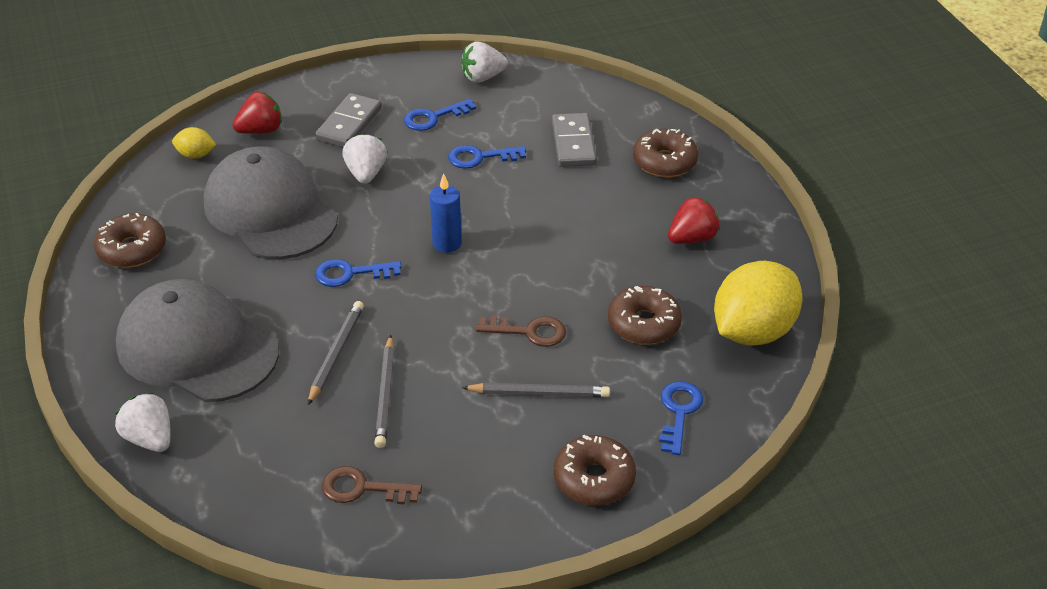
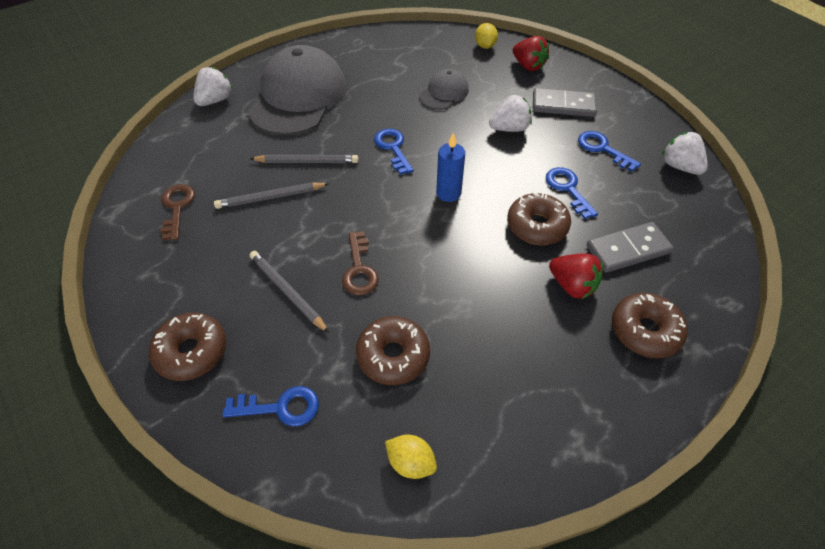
camera: 75 degrees right, 10 degrees up
brown donut [94,213,166,268] -> brown donut moved to [507,192,571,245]
grey cap [204,146,338,259] -> grey cap [419,69,469,110], size x0.48
grey pencil [462,383,610,397] -> grey pencil turned 150 degrees clockwise [250,251,329,333]
red strawberry [668,197,720,244] -> red strawberry moved to [549,253,603,299]
yellow lemon [714,261,802,346] -> yellow lemon [385,435,437,479], size x0.45

